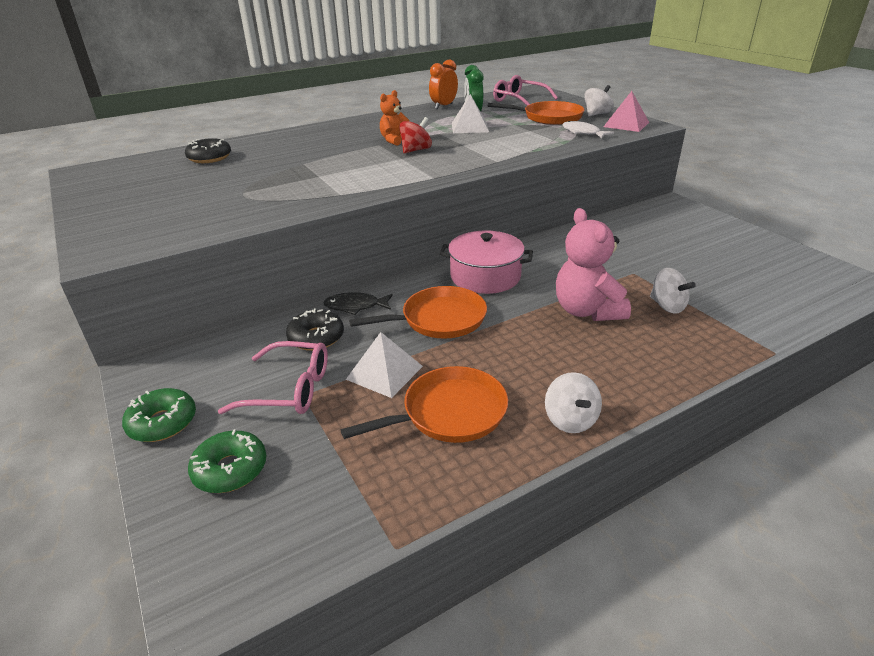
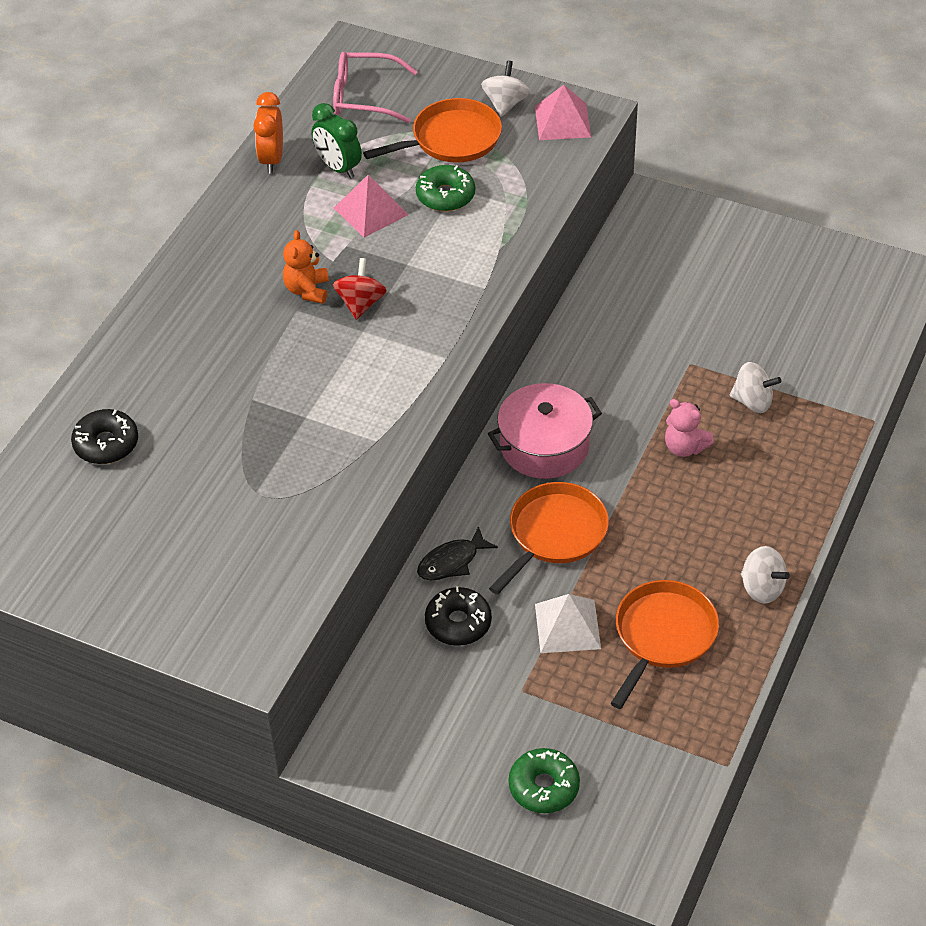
camera: 35 degrees left, 15 degrees up
green donut [122,388,196,442] -> green donut moved to [416,165,475,211]
pink glasses [218,341,328,414] -> none
white pyramid [452,94,489,133] -> pink pyramid [334,175,408,238]
pink teddy bear [556,208,631,321] -> pink teddy bear [665,399,714,457], size x0.58
white fish [562,121,614,138] -> none

